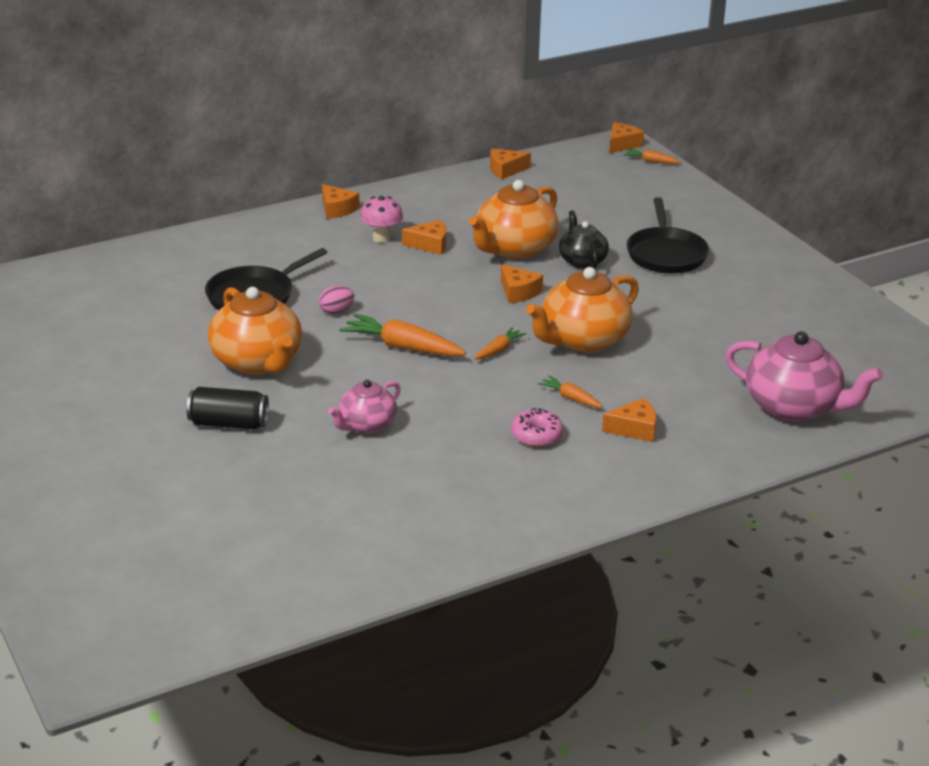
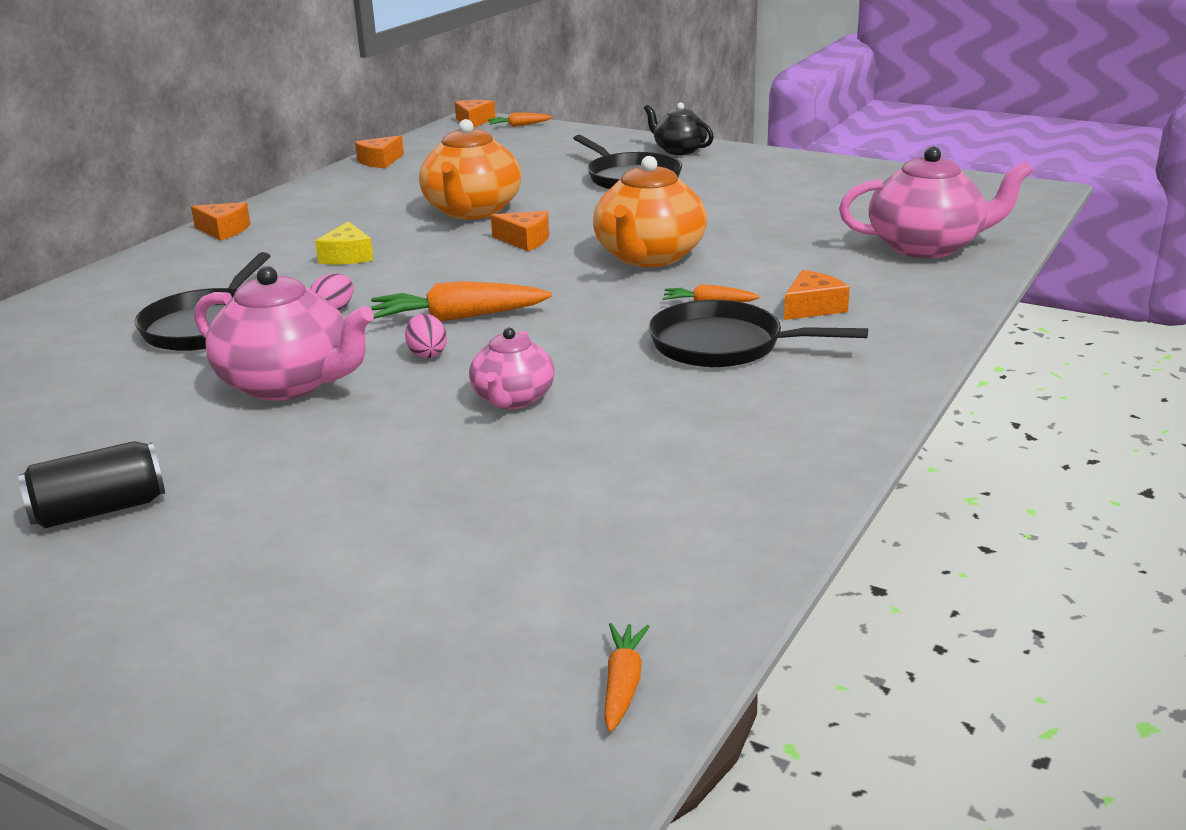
camera: 30 degrees left, 5 degrees down
black can [187,387,269,429] -> black can moved to [18,441,165,528]
orange teapot [208,287,302,375] -> pink teapot [194,266,374,401]
pink mushroom [360,196,403,243] -> none
orange cheese [402,220,446,255] -> none
orange carrot [474,327,526,360] -> orange carrot moved to [604,623,650,732]
pink donut [511,408,563,447] -> black pan [649,300,868,367]
black teapot [559,211,609,269] -> black teapot moved to [644,103,714,155]
none -> yellow cheese [315,221,373,265]
none -> pink egg [405,314,447,358]

